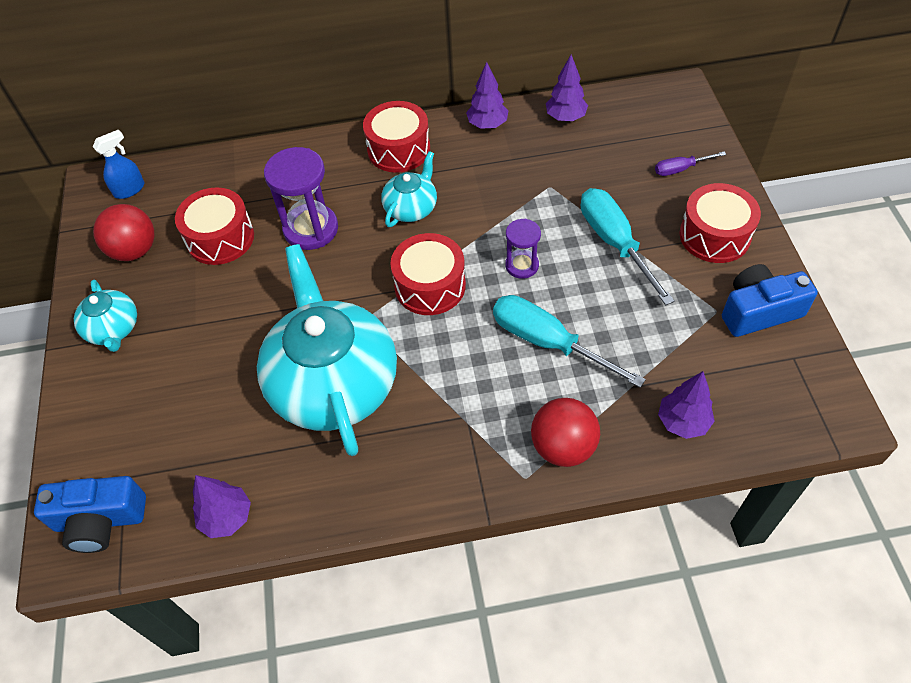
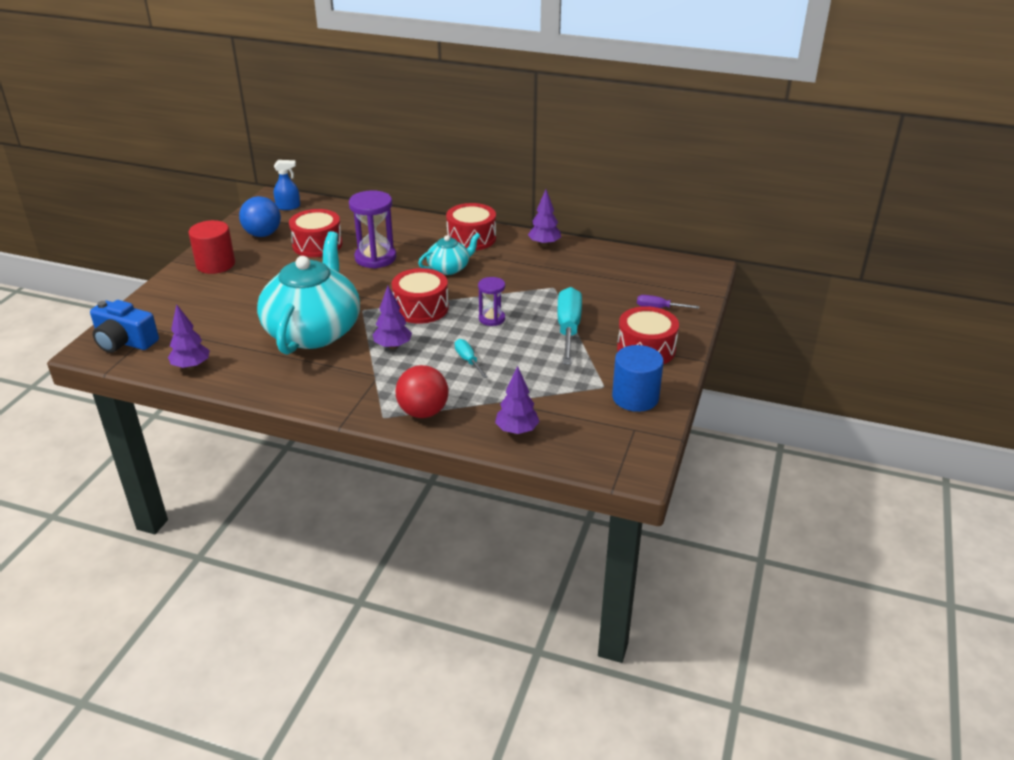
camera: 25 degrees right, 20 degrees down
turquoise teapot [74,280,137,352] -> red cylinder [188,220,235,274]
red ball [93,204,154,261] -> blue ball [239,196,281,237]
turquoise screwdriver [493,295,646,388] -> turquoise screwdriver [455,339,488,378], size x0.51
purple tree [546,55,588,121] -> purple tree moved to [373,286,412,349]
blue camera [722,264,818,337] -> blue cylinder [612,345,664,412]

